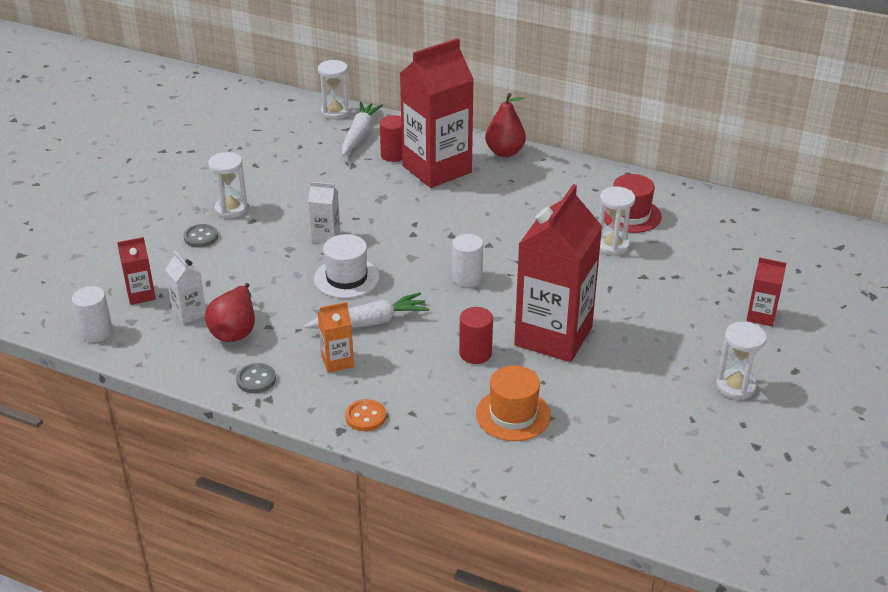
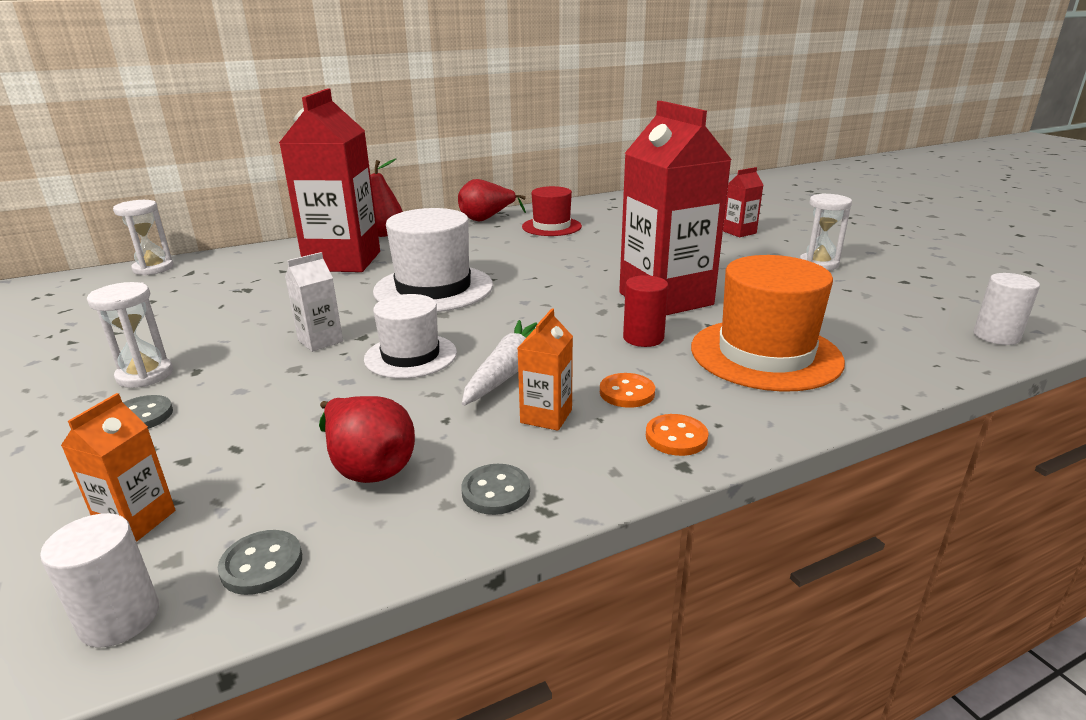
camera: 50 degrees left, 10 degrees down
red carton [117,237,156,305] -> orange carton [61,393,175,542]
white carton [165,251,206,324] -> none
white carrot [342,102,383,156] -> none
red cylinder [380,115,402,162] -> none
white cylinder [452,234,483,287] -> white cylinder moved to [974,273,1040,345]
orange hat [476,365,551,441] -> orange hat [691,255,845,392], size x1.59
white hourglass [599,187,635,256] -> none
none -> grey button [218,530,302,595]
none -> white hat [373,208,493,312]
none -> red pear [458,179,526,221]
none -> orange button [600,373,655,408]

